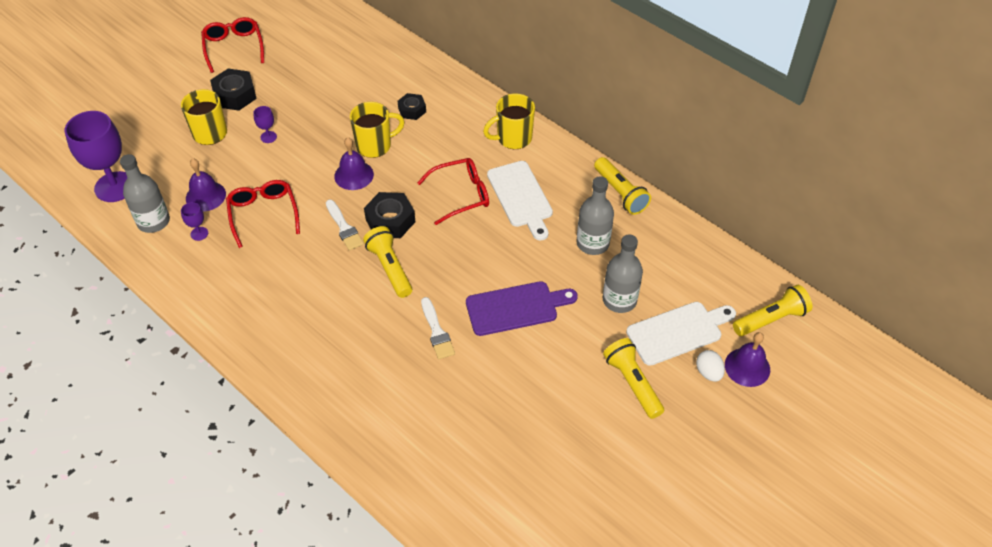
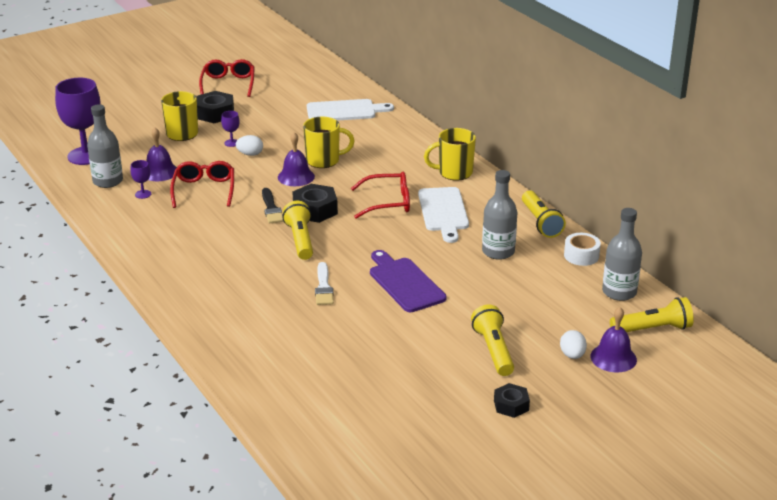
camera: 15 degrees right, 20 degrees down
white brush [326,199,364,251] -> black brush [262,188,284,223]
black nut [398,93,426,120] -> black nut moved to [494,383,530,418]
purple cutting board [466,281,578,336] -> purple cutting board turned 120 degrees counterclockwise [370,250,447,312]
grey bottle [603,235,643,313] -> grey bottle moved to [602,208,642,301]
white cutting board [626,302,736,366] -> white cutting board moved to [307,99,394,121]
none -> white egg [236,135,263,156]
none -> white tape [564,233,601,266]

